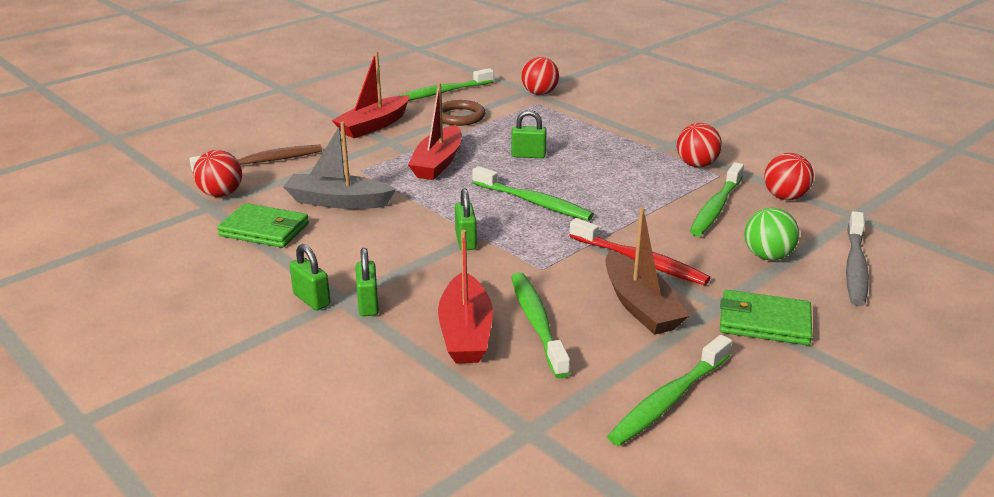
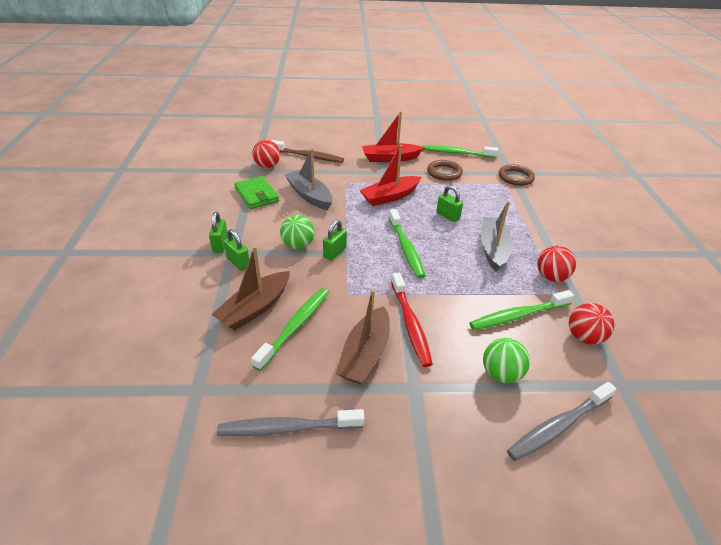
camera: 40 degrees right, 10 degrees up
green padlock [356,248,379,316] -> green padlock turned 75 degrees counterclockwise [224,229,249,271]
red boat [438,230,493,363] -> brown boat [211,246,290,330]
red ball [522,57,559,95] -> brown ring [499,164,535,186]
green toothbrush [607,335,732,446] -> grey toothbrush [217,409,365,436]
green wallet [720,290,812,345] -> none
none -> green ball [280,215,315,249]
none -> grey boat [481,201,513,272]

